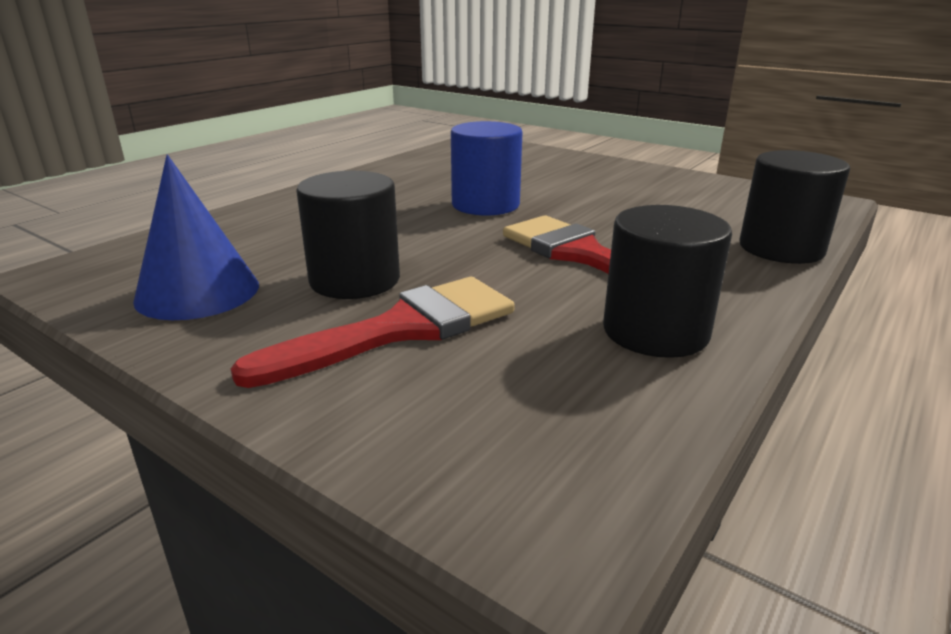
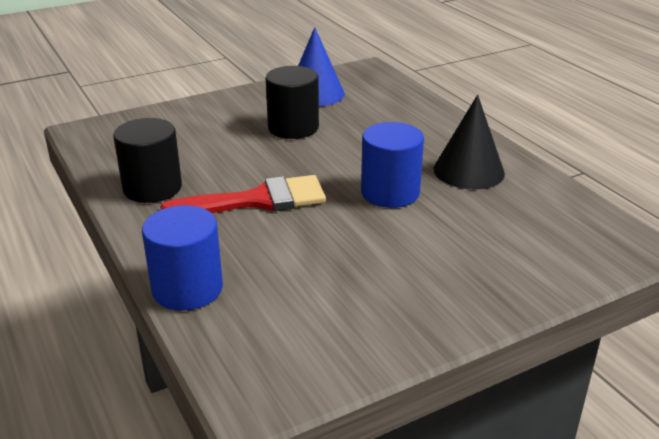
camera: 115 degrees right, 5 degrees up
red brush [231,277,515,388] -> none
black cylinder [739,150,850,264] -> blue cylinder [142,205,223,311]
none -> black cone [434,95,505,189]

